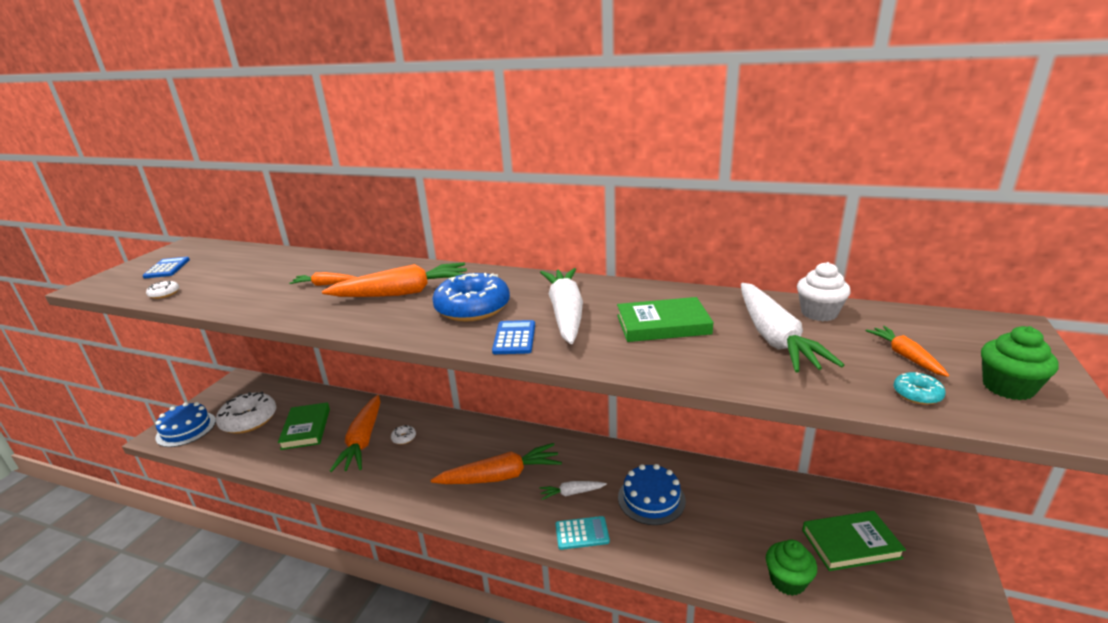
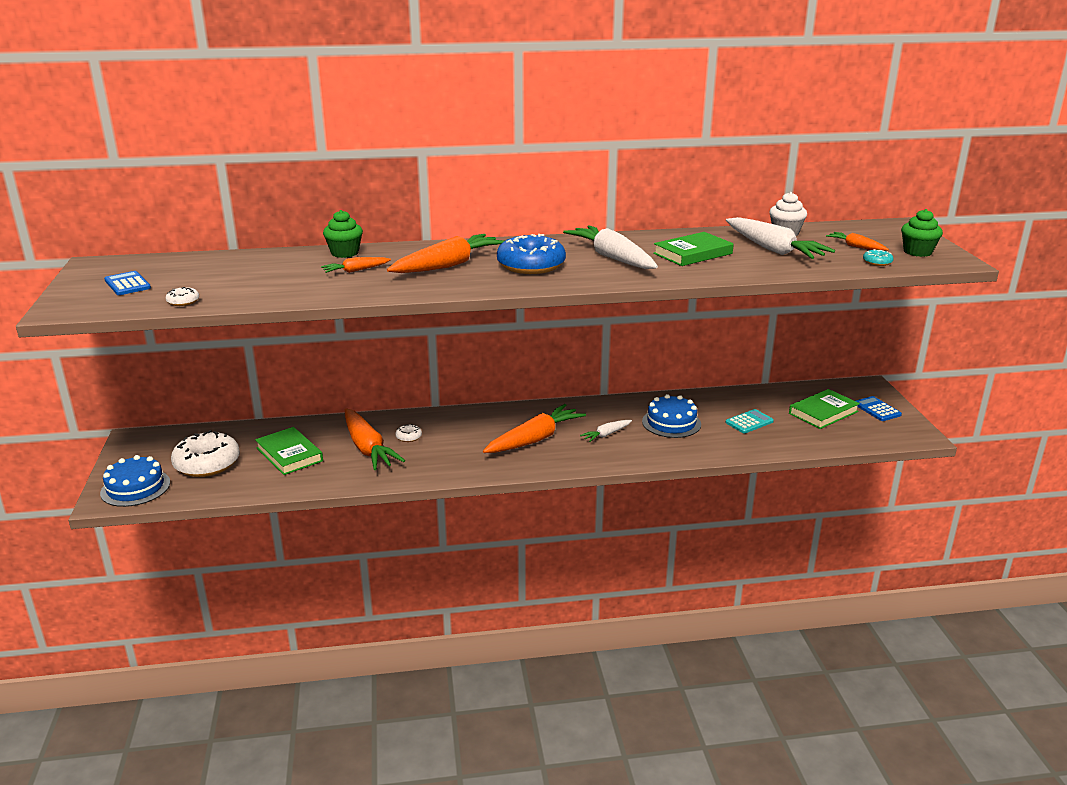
camera: 30 degrees left, 0 degrees up
blue calculator [492,320,535,354] -> blue calculator moved to [856,396,902,421]
turquoise calculator [555,516,610,550] -> turquoise calculator moved to [726,409,774,433]
green cupcake [766,540,817,596] -> green cupcake moved to [323,210,363,258]

